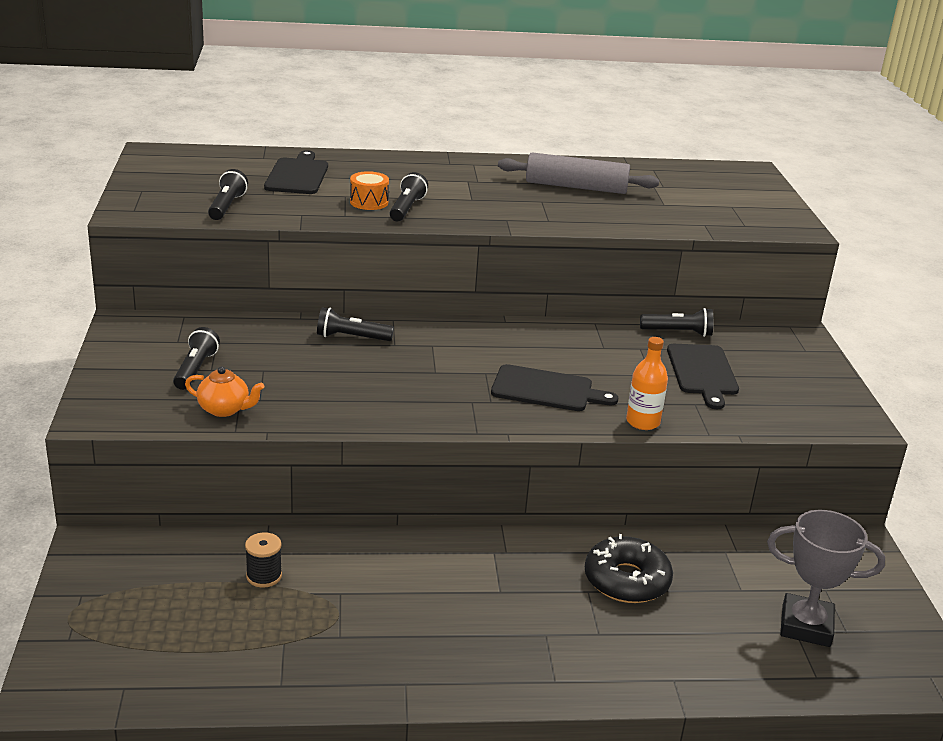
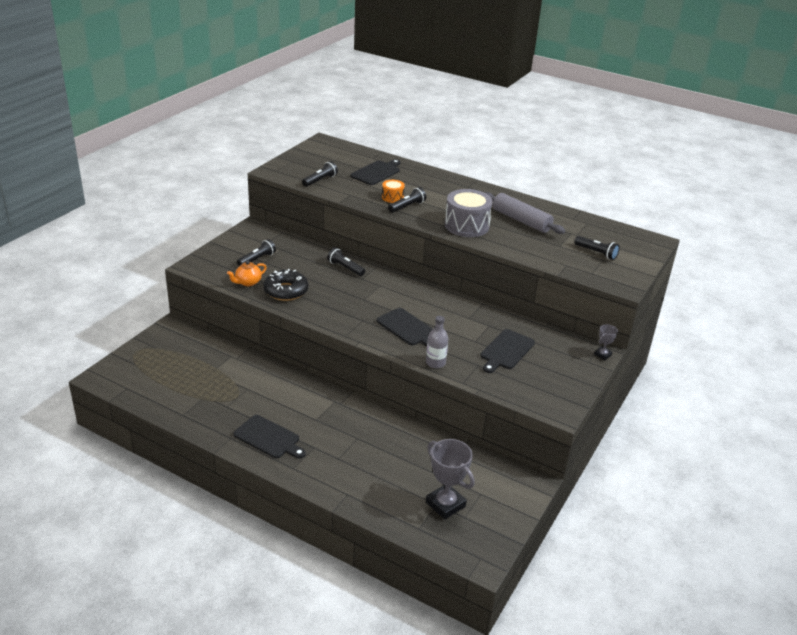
camera: 35 degrees right, 5 degrees up
orange teapot [185,366,264,417] -> orange teapot turned 90 degrees clockwise [227,261,267,286]
black spool [245,532,282,588] -> none
black donut [585,534,673,603] -> black donut moved to [263,269,308,301]
orange bottle [626,337,668,430] -> grey bottle [426,316,448,368]
black flashlight [640,308,713,337] -> black flashlight moved to [574,236,619,260]
none -> black cutting board [233,415,306,458]
none -> grey drum [445,189,493,237]
none -> grey trophy [594,324,618,360]

